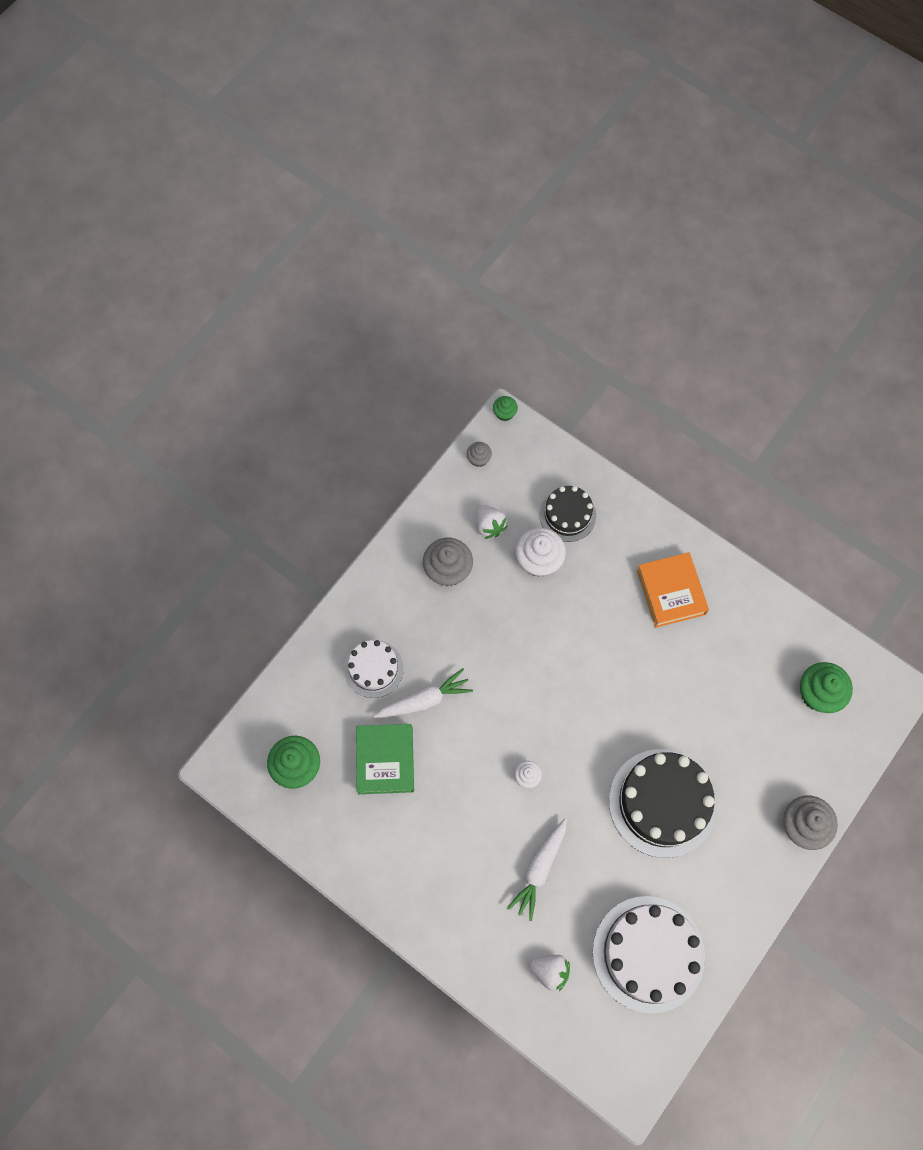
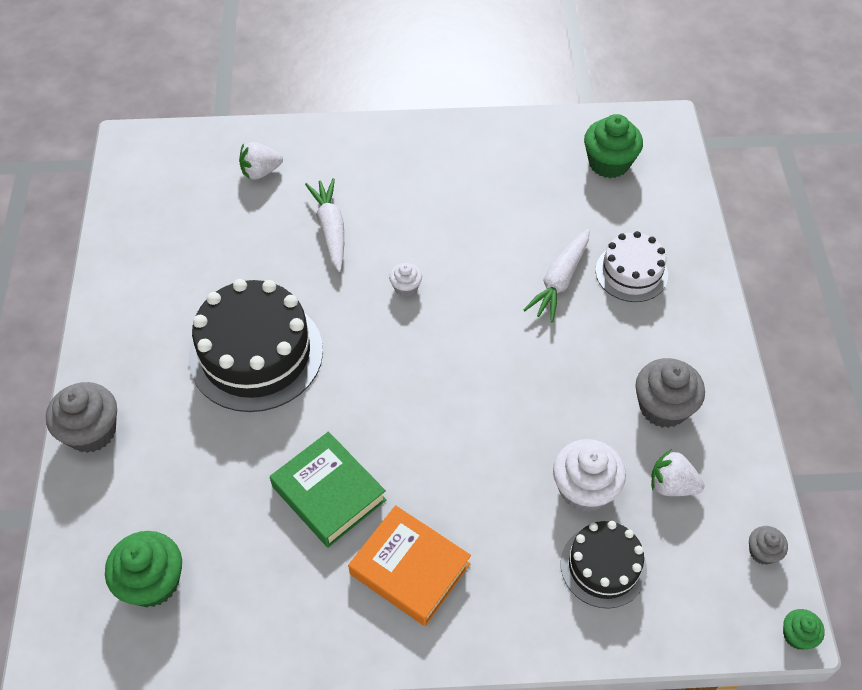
camera: 140 degrees right, 15 degrees down
green book [356,724,414,794] -> green book moved to [270,432,386,548]
white cake [593,896,705,1014] -> none

